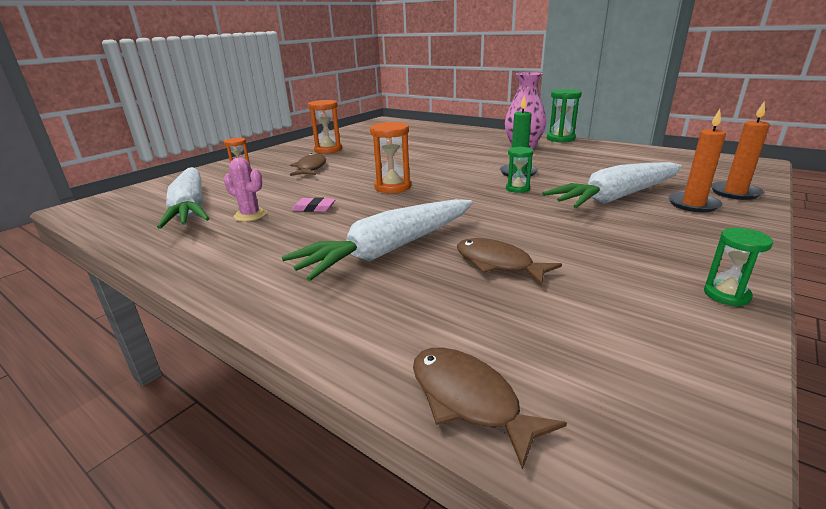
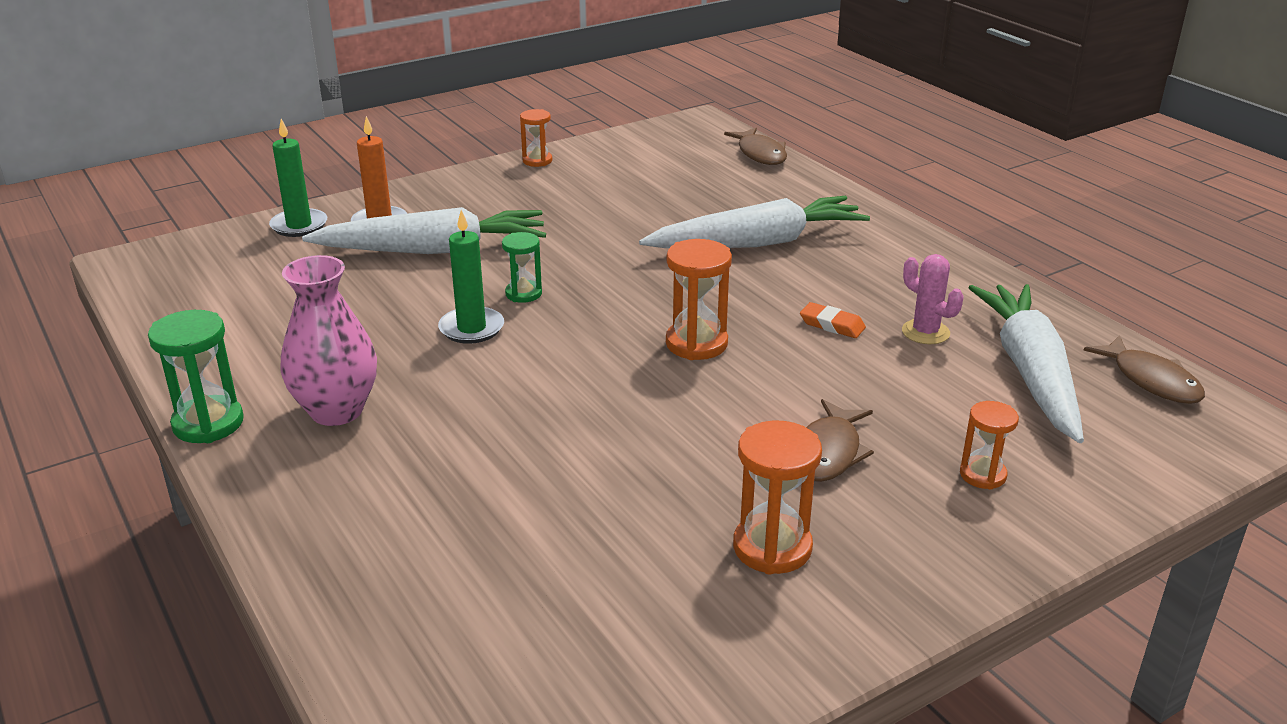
camera: 160 degrees left, 5 degrees up
pink eraser [292,197,336,212] -> orange eraser [800,302,866,338]
brown fish [457,238,562,285] -> brown fish moved to [1083,335,1205,404]
green hourglass [704,228,773,307] -> orange hourglass [520,109,552,167]
orange candle [711,101,770,200] -> green candle [269,119,327,237]

